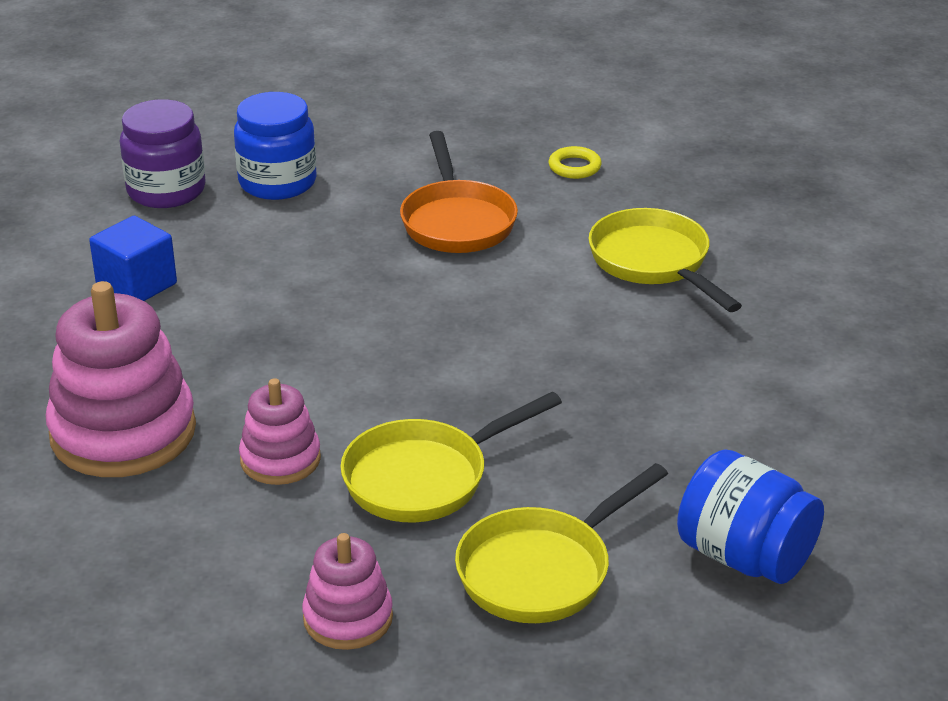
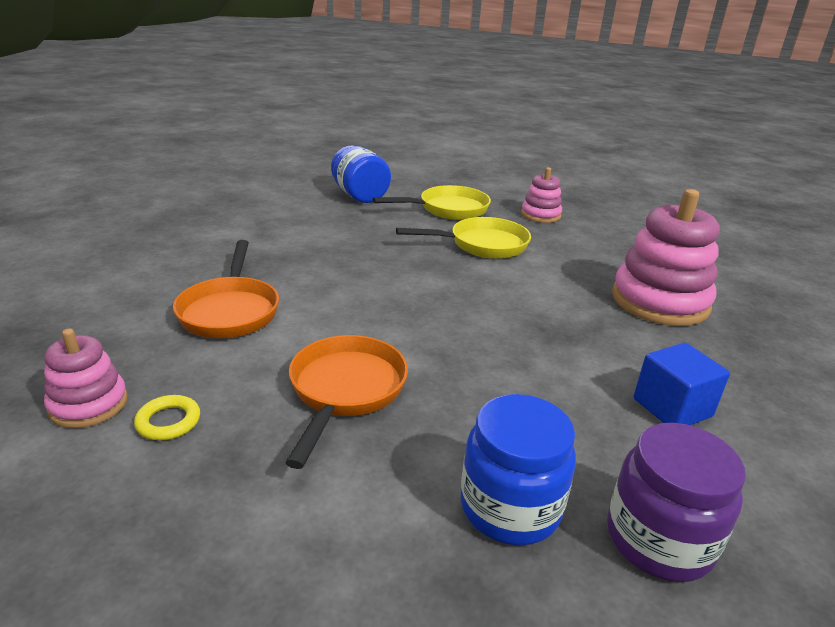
camera: 160 degrees left, 5 degrees down
pink stacking toy [239,378,321,485] -> pink stacking toy moved to [44,328,128,428]
yellow pan [588,208,742,312] -> orange pan [173,240,279,338]

